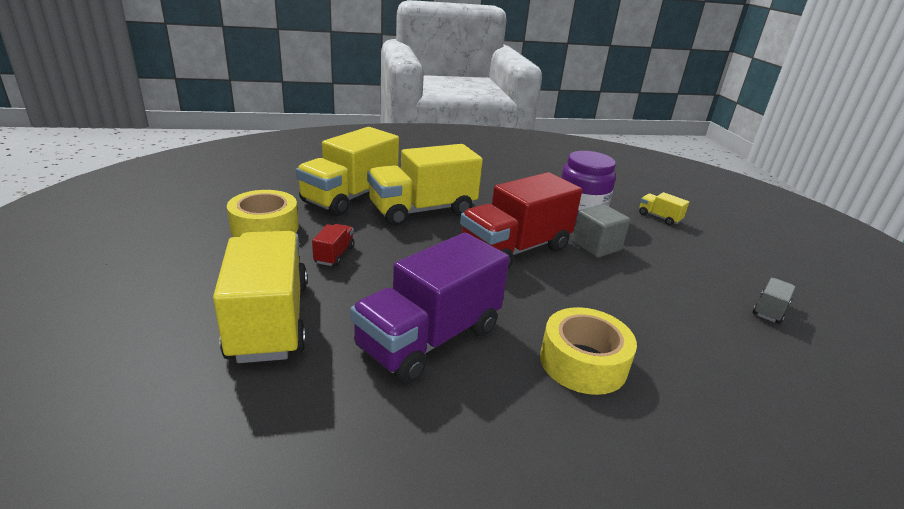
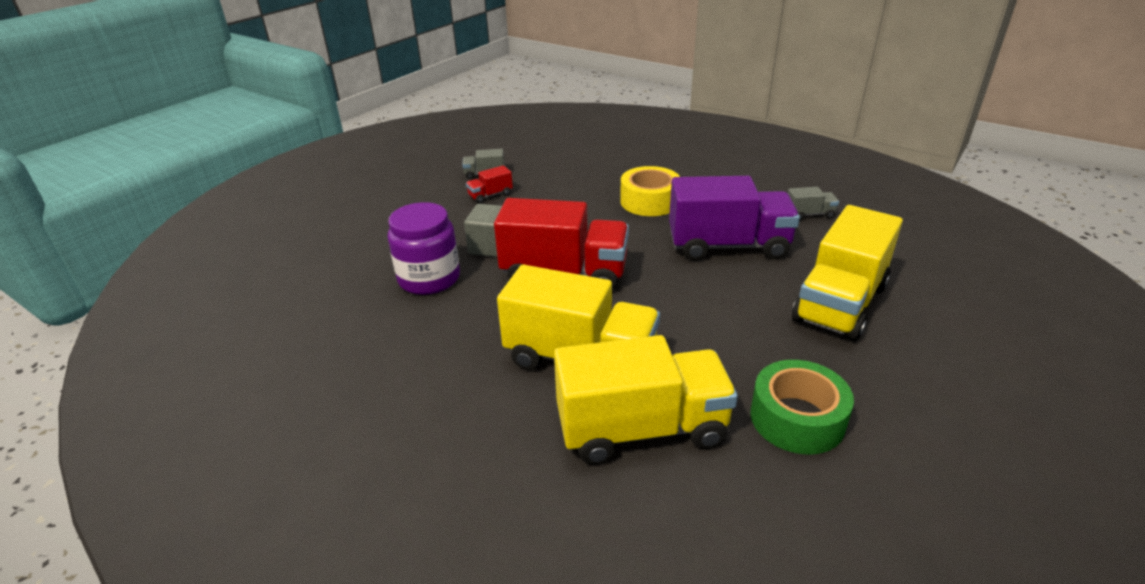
camera: 130 degrees left, 5 degrees up
yellow tape [227,190,299,237] -> green tape [751,360,854,454]
red truck [312,224,354,266] -> red truck moved to [466,165,513,204]
yellow truck [639,192,689,225] -> none
none -> grey truck [788,187,839,221]

